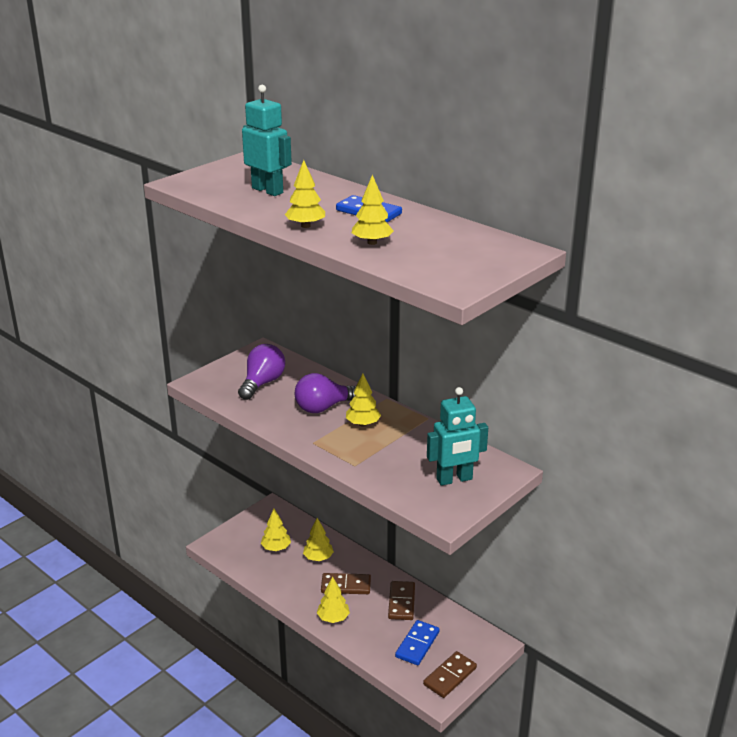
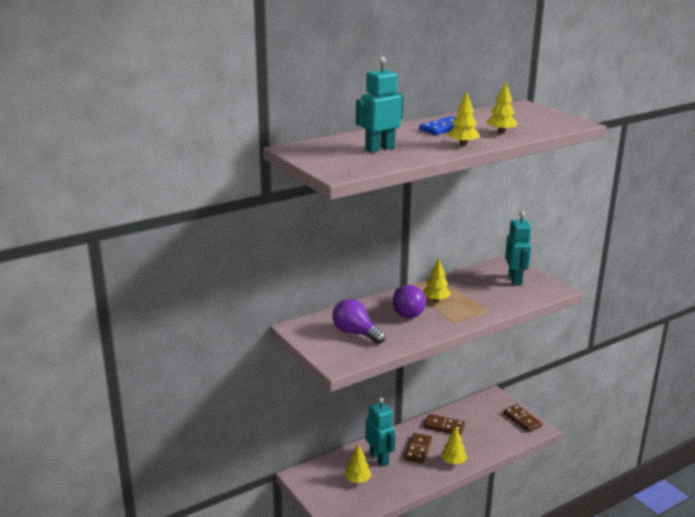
camera: 75 degrees left, 5 degrees down
yellow tree [303,518,334,561] -> turquoise robot [365,397,396,466]
blue domino [395,620,440,665] -> none

